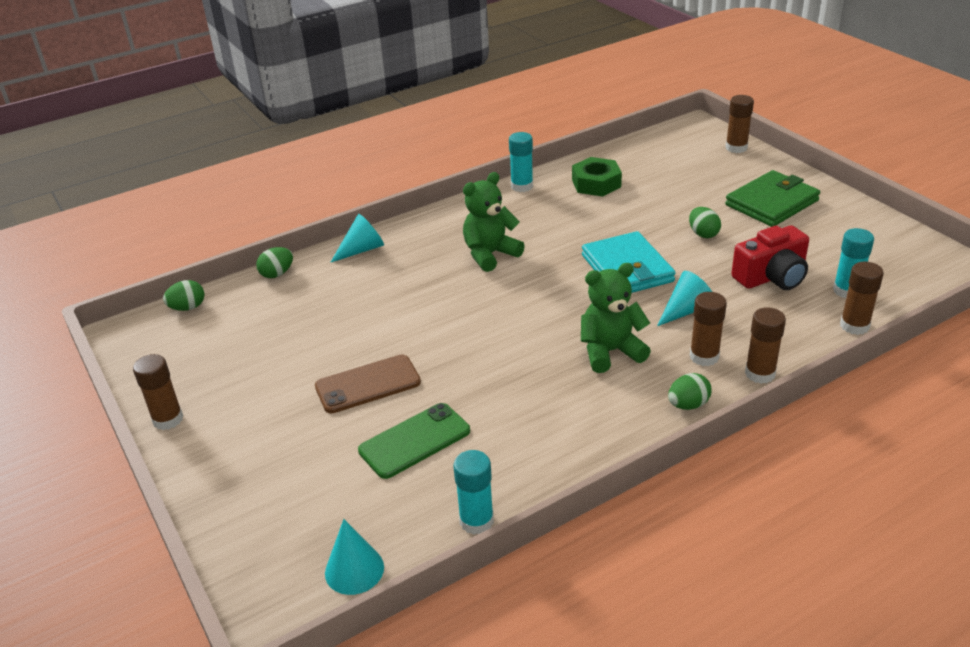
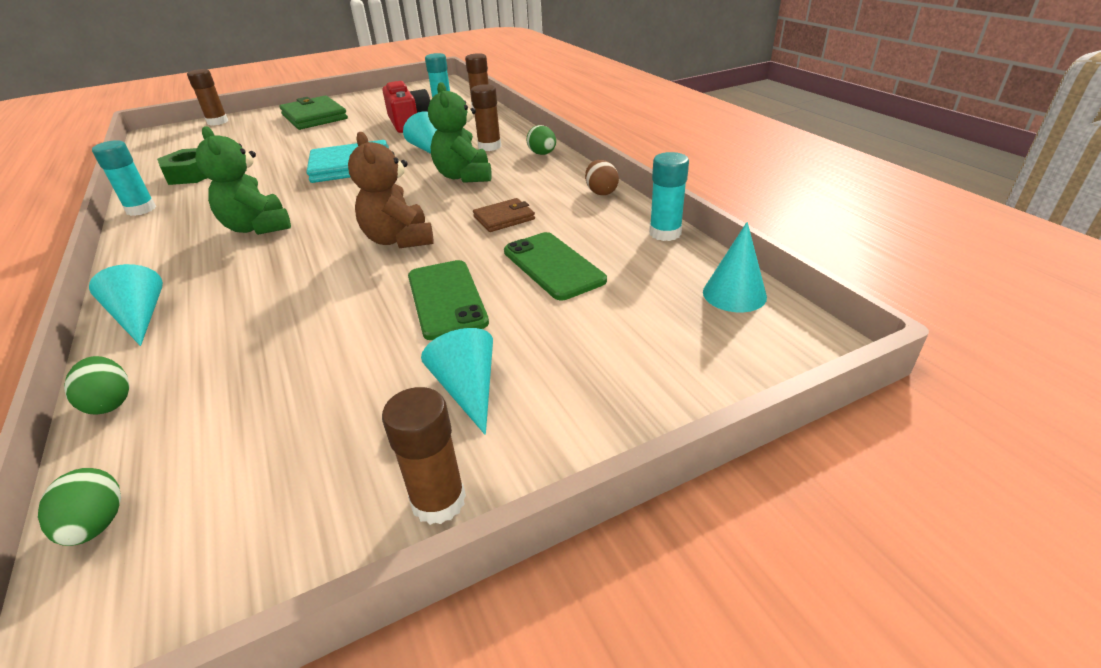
camera: 85 degrees left, 0 degrees up
brown phone [315,354,421,414] -> green phone [408,260,489,340]
green egg [689,207,721,238] -> none
brown glue stick [745,307,786,384] -> none
none -> brown teddy bear [348,132,434,248]
none -> turquoise cone [421,328,493,435]
none -> brown wallet [473,198,535,232]
none -> brown egg [585,160,619,195]

